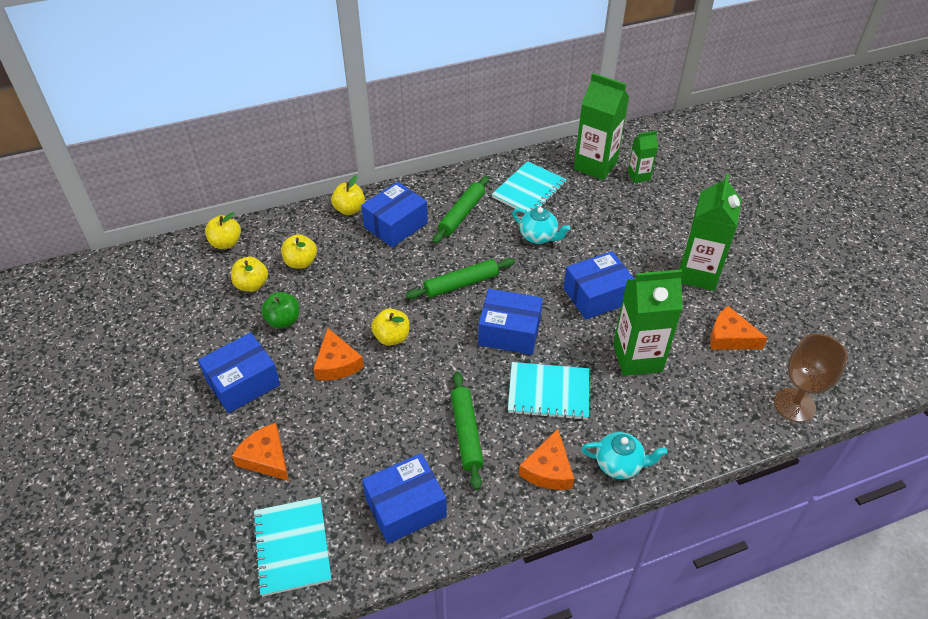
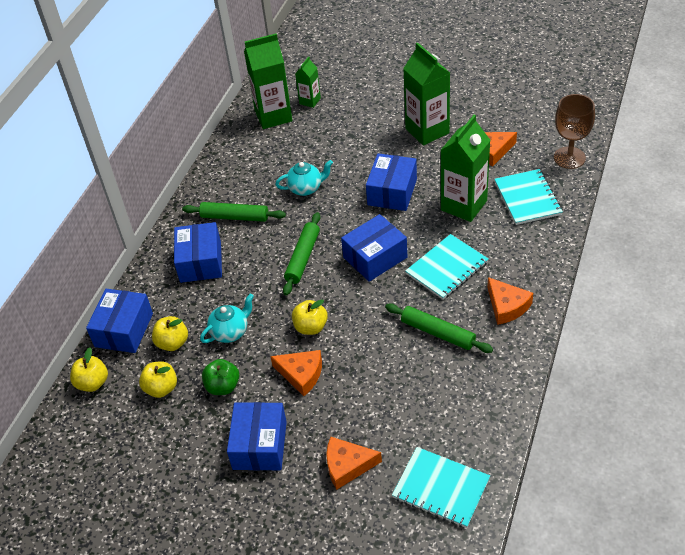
camera: 45 degrees left, 0 degrees up
yellow apple [331,175,365,215] -> none
blue box [362,453,447,544] -> blue box moved to [86,289,153,353]
green rolling pin [433,176,489,244] -> green rolling pin turned 60 degrees counterclockwise [182,202,286,222]
turquoise notebook [492,161,567,214] -> turquoise notebook moved to [495,169,563,225]
turquoise teapot [581,432,667,479] -> turquoise teapot moved to [200,294,254,343]

